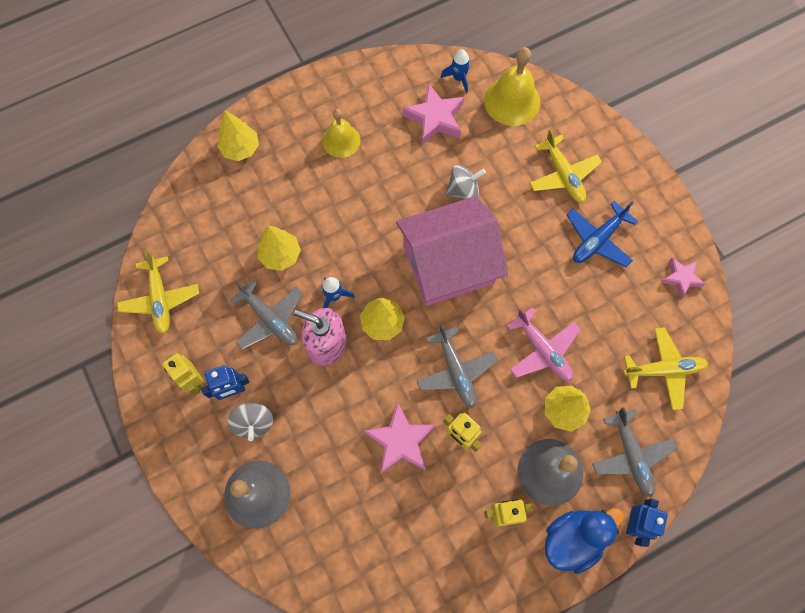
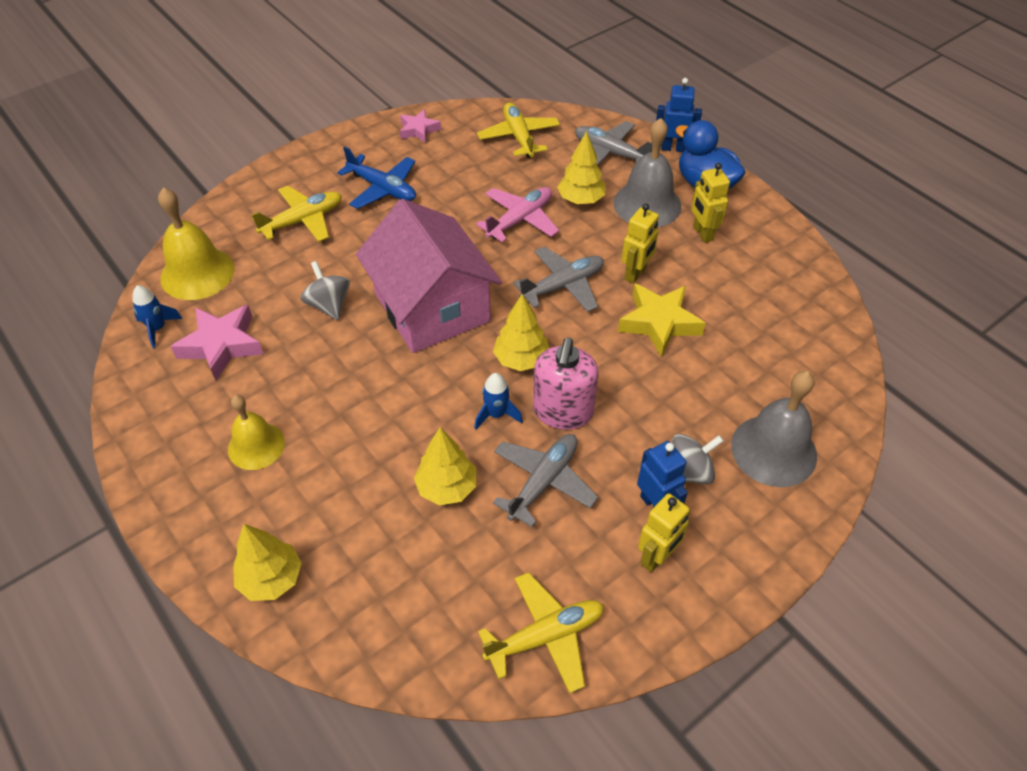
camera: 100 degrees left, 20 degrees down
pink star [364,402,436,474] -> yellow star [618,283,706,357]
grey plane [592,407,677,497] -> grey plane turned 120 degrees counterclockwise [575,121,652,165]

